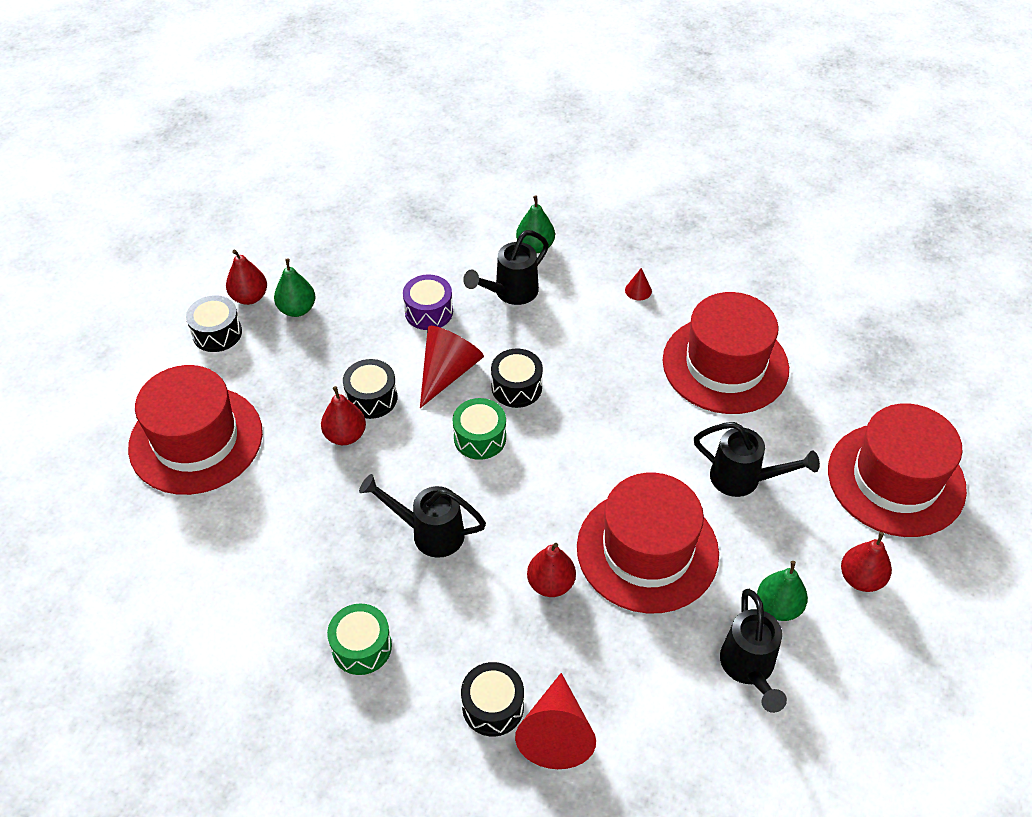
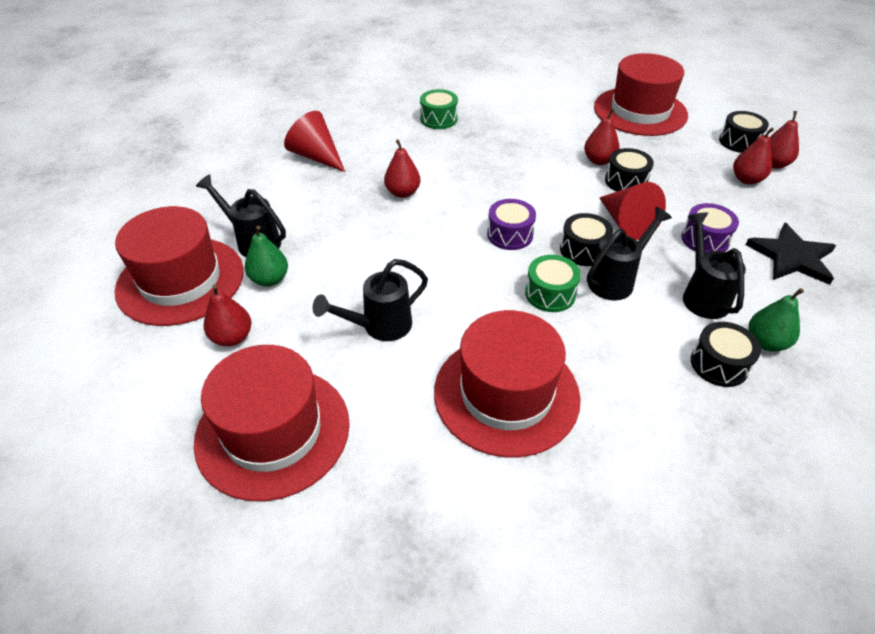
camera: 125 degrees right, 5 degrees down
green pear [274,258,316,317] -> red pear [733,127,774,185]
black watering can [359,474,486,558] -> black watering can moved to [587,207,672,301]
green drum [453,398,506,460] -> green drum moved to [525,255,581,312]
black drum [461,662,524,736] -> black drum moved to [691,322,761,387]
red hat [577,472,719,614] -> red hat moved to [115,206,244,326]
red cone [625,268,652,301] -> none
none -> purple drum [487,199,536,250]
none -> black star [745,223,836,285]

